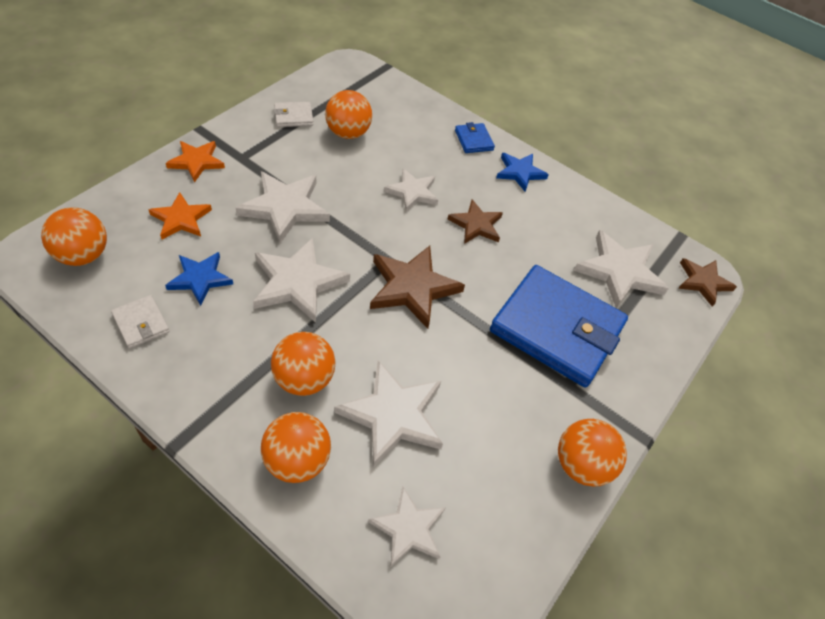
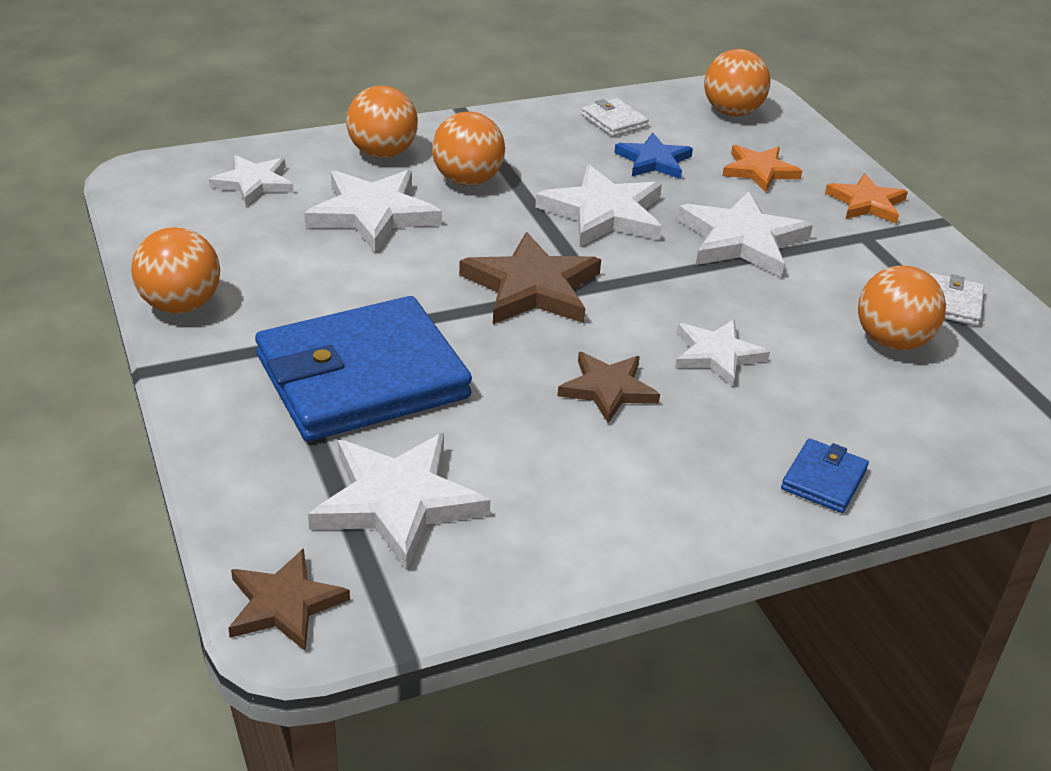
camera: 125 degrees right, 15 degrees down
white wallet [111,295,170,349] -> white wallet turned 60 degrees clockwise [582,98,649,137]
blue wallet [455,122,495,153] -> blue wallet turned 75 degrees counterclockwise [781,438,869,513]
blue star [496,153,549,192] -> none

